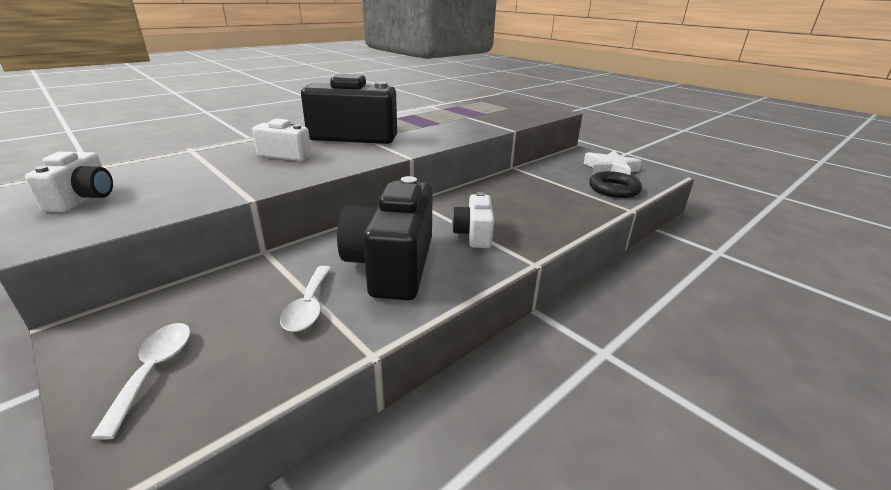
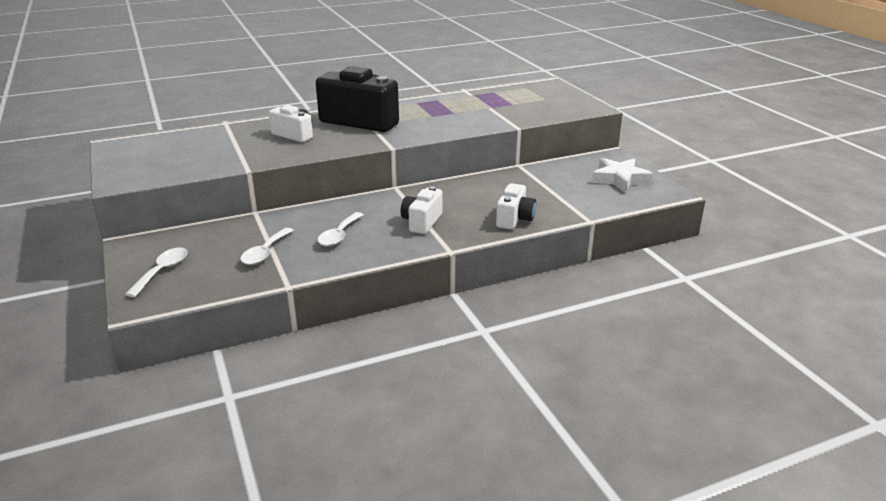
camera: 20 degrees right, 0 degrees up
white camera [25,152,113,212] -> white camera moved to [496,183,536,229]
black camera [337,176,433,300] -> white spoon [318,212,364,247]
black ring [589,171,642,198] -> none

